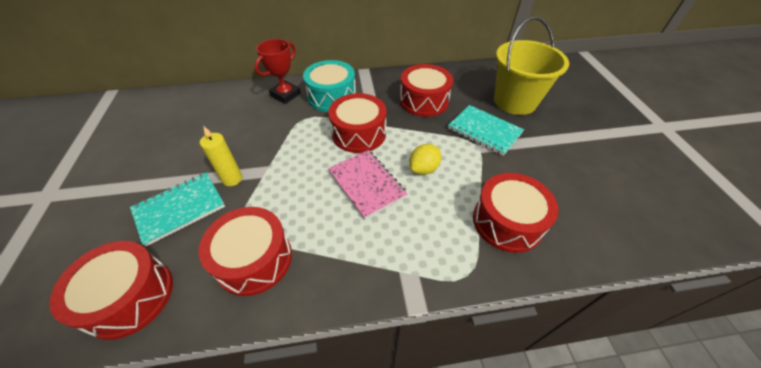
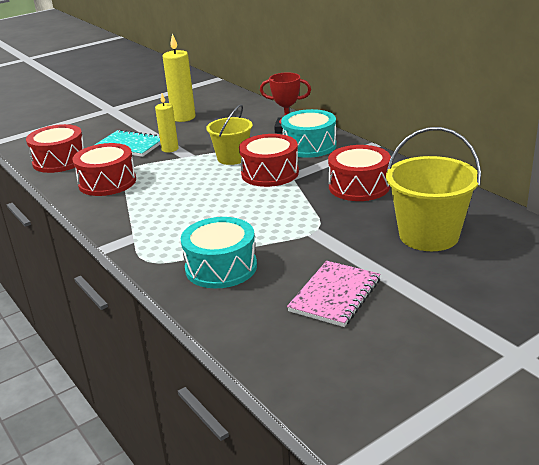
camera: 65 degrees right, 20 degrees down
pink notebook [328,150,408,219] -> pink notebook moved to [287,261,380,327]
yellow lemon [409,144,441,175] -> none
turquoise notebook [448,105,524,156] -> none
red drum [473,173,559,253] -> turquoise drum [181,217,257,288]
none -> yellow candle [162,34,195,122]
none -> yellow bucket [206,105,253,165]

